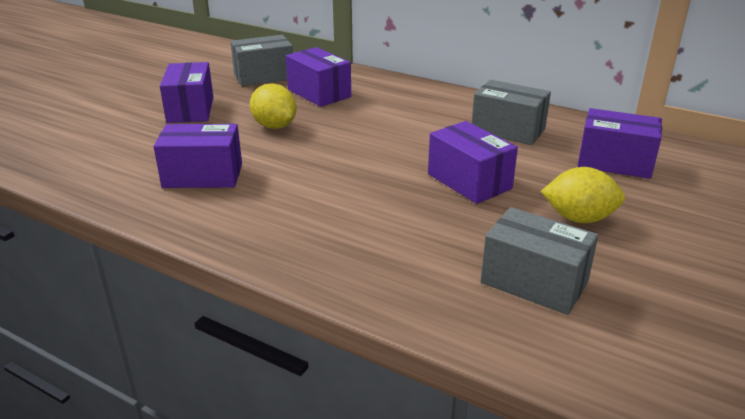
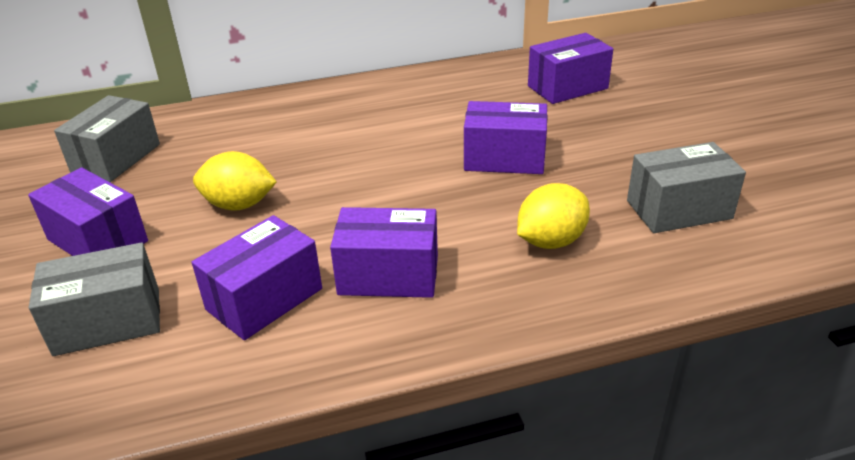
camera: 45 degrees left, 5 degrees up
purple box [286,47,351,107] -> purple box moved to [330,207,438,298]
grey box [472,80,551,145] -> grey box moved to [29,242,160,356]
yellow lemon [541,167,625,223] -> yellow lemon moved to [517,183,590,249]

